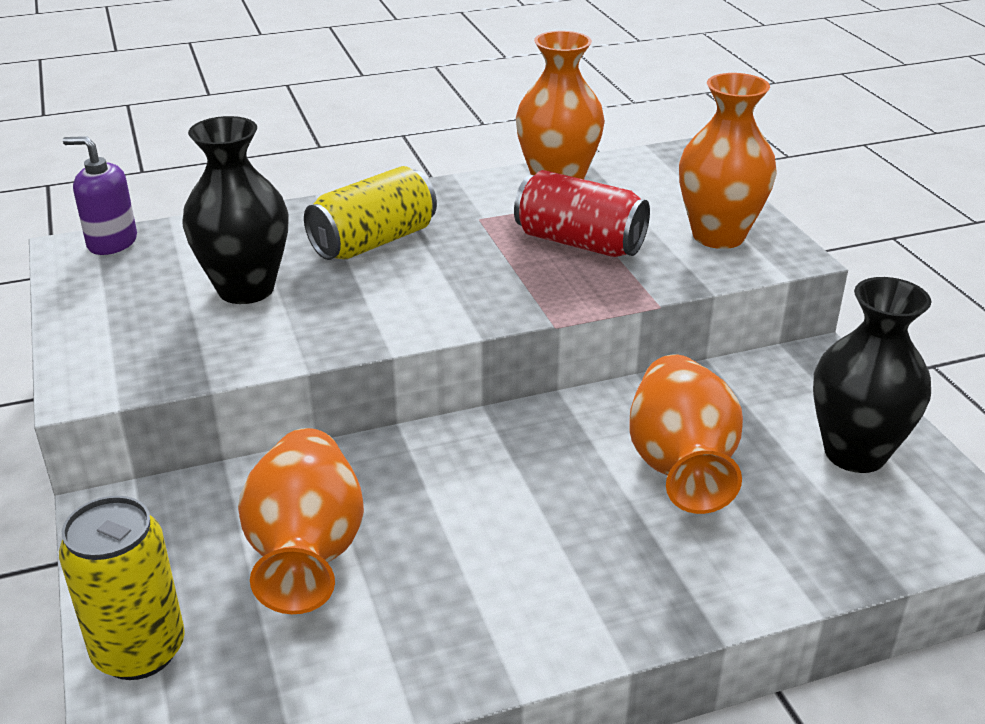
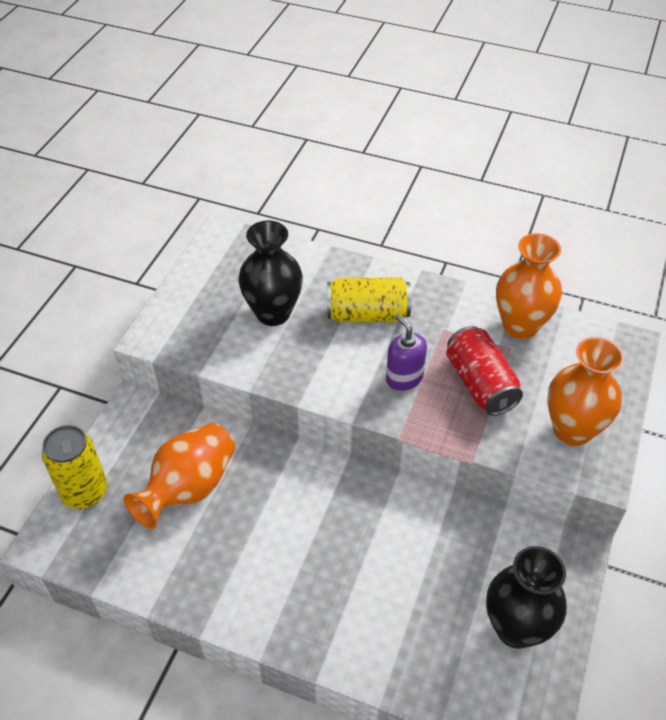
camera: 40 degrees right, 15 degrees up
purple soap dispenser [63,136,137,255] -> purple soap dispenser moved to [386,314,427,391]
orange vase [629,355,743,514] -> none

